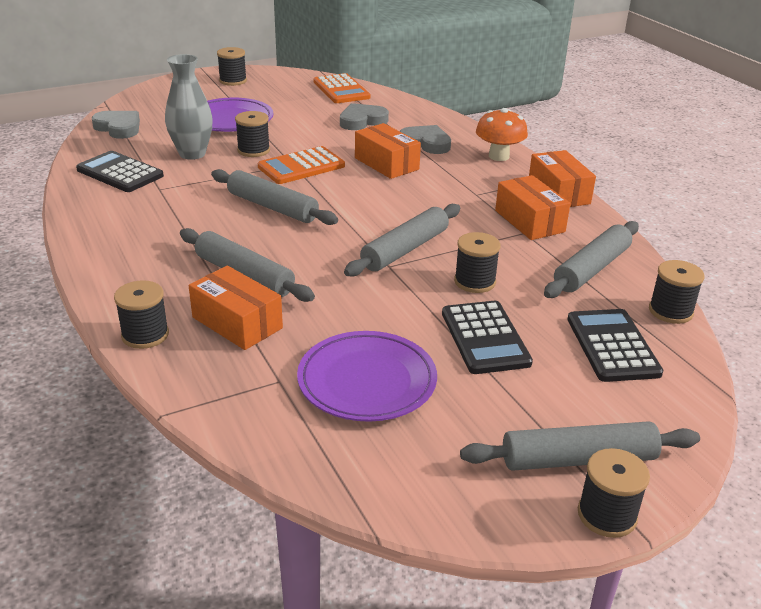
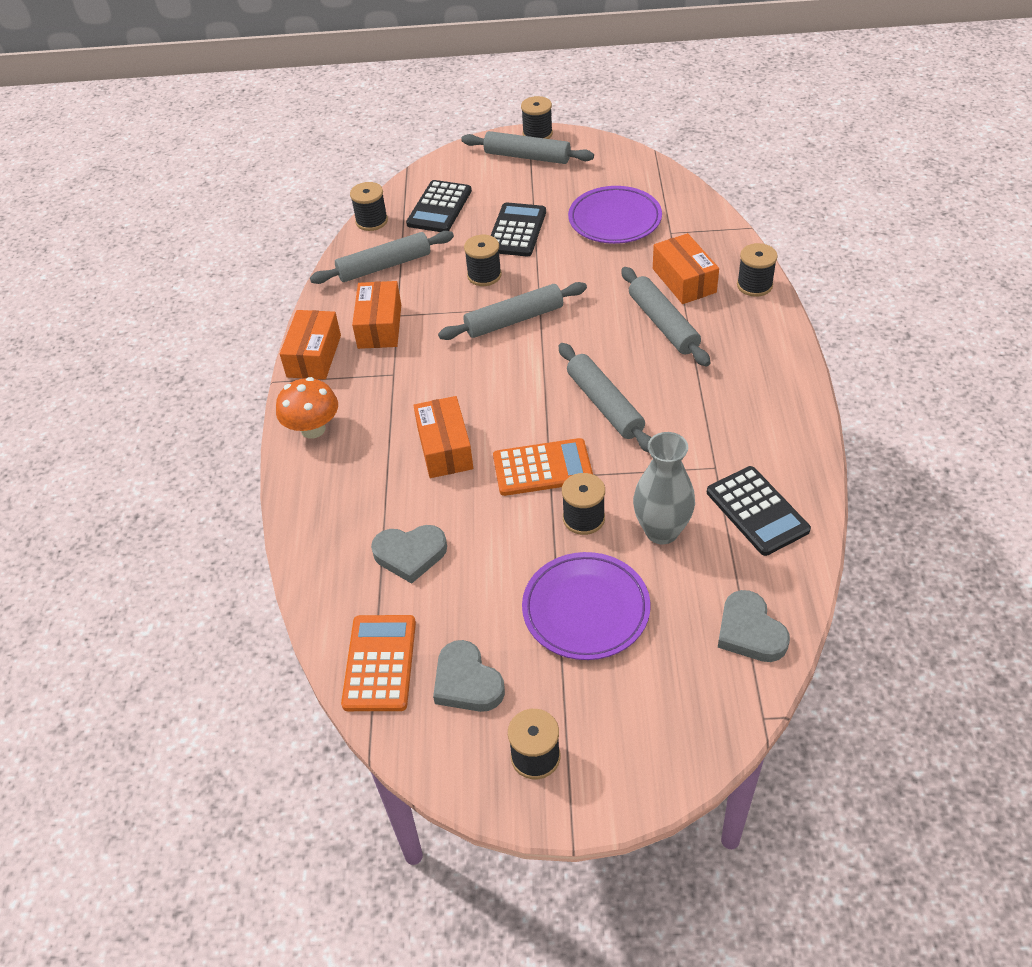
camera: 150 degrees left, 15 degrees up
grey heart [400,125,451,154] -> grey heart moved to [433,640,505,712]

